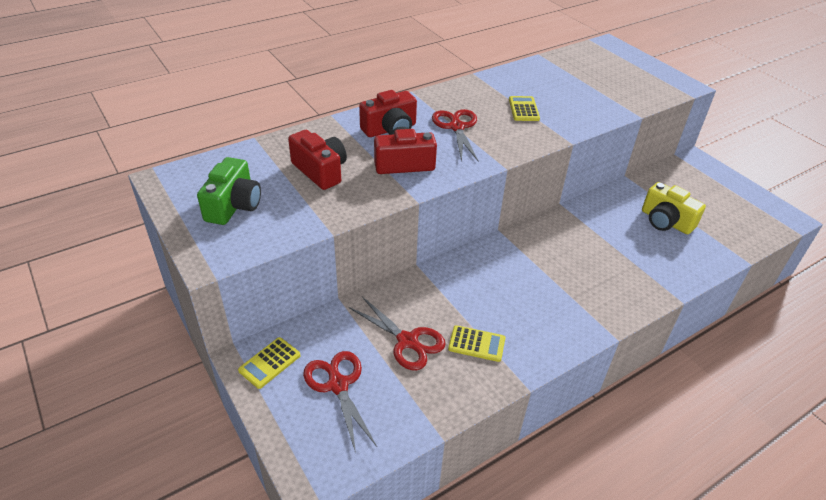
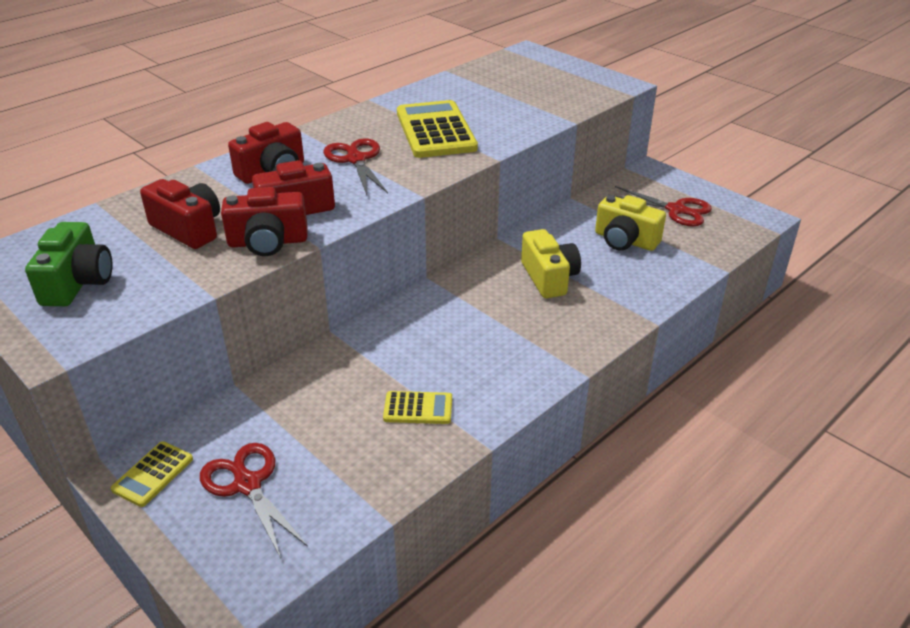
camera: 10 degrees left, 5 degrees down
red scissors [349,297,446,370] -> red scissors moved to [613,186,712,226]
yellow calculator [509,96,540,121] -> yellow calculator [397,100,478,158], size x2.00
none -> red camera [221,187,307,256]
none -> yellow camera [521,229,581,298]

